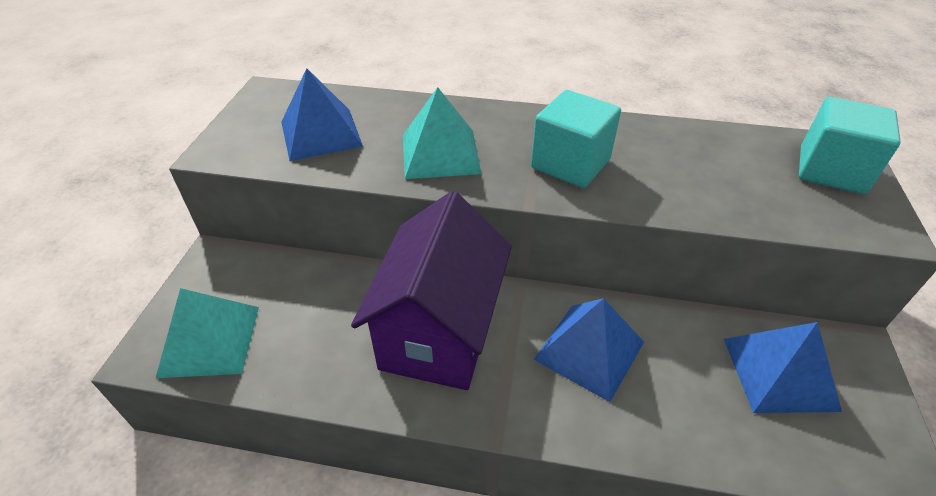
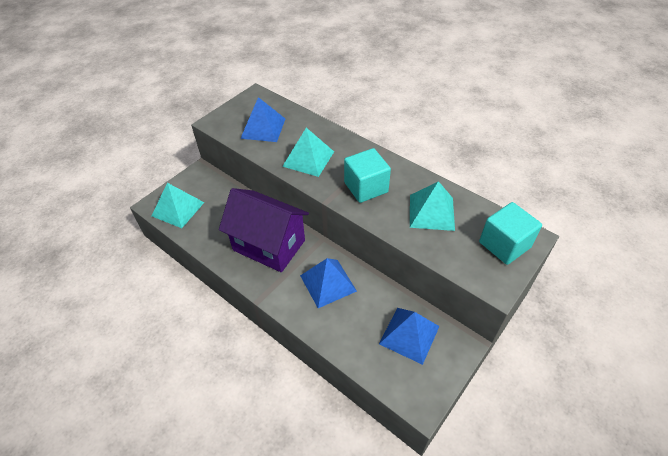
camera: 30 degrees right, 5 degrees up
purple house [351,191,512,390] -> purple house turned 75 degrees clockwise [219,188,309,272]
none -> turquoise pyramid [410,181,455,231]

